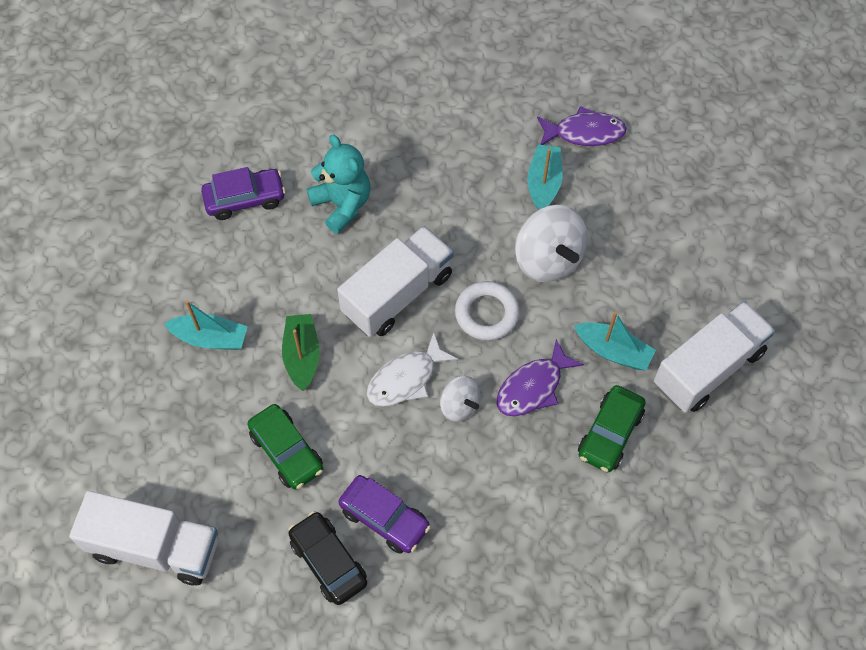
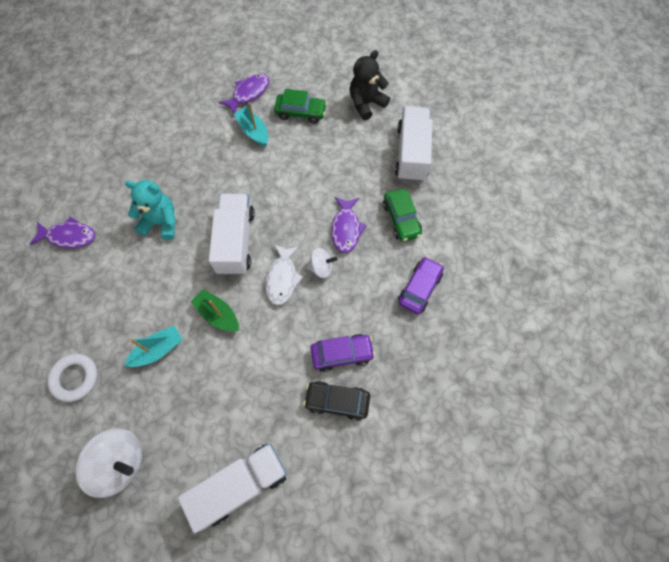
camera: 45 degrees left, 5 degrees up
purple car [201,167,286,220] -> purple car moved to [398,256,444,315]
green car [247,404,323,490] -> green car moved to [274,89,327,124]
white ring [455,281,520,341] -> white ring moved to [47,354,98,402]
white spinning top [515,205,588,282] -> white spinning top moved to [75,428,142,498]
turquoise boat [574,311,656,370] -> none
none -> purple fish [30,217,95,248]
none -> black teddy bear [349,50,390,120]

